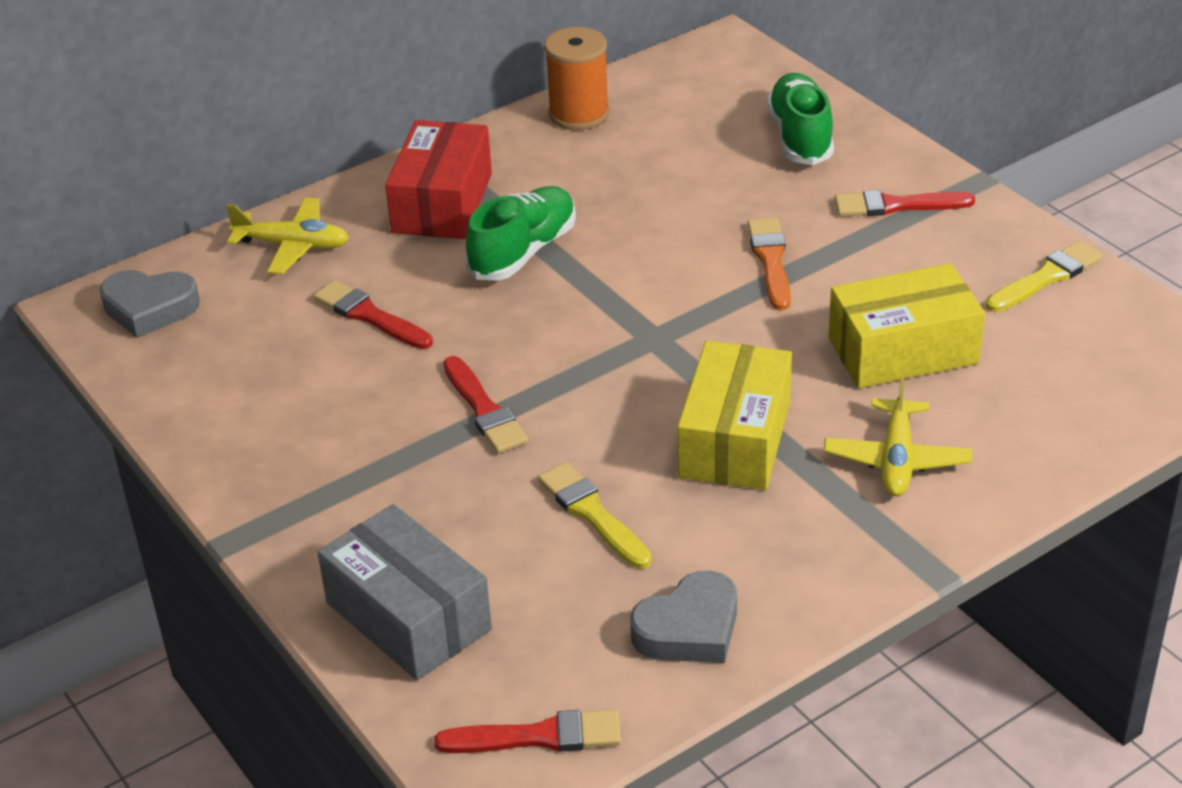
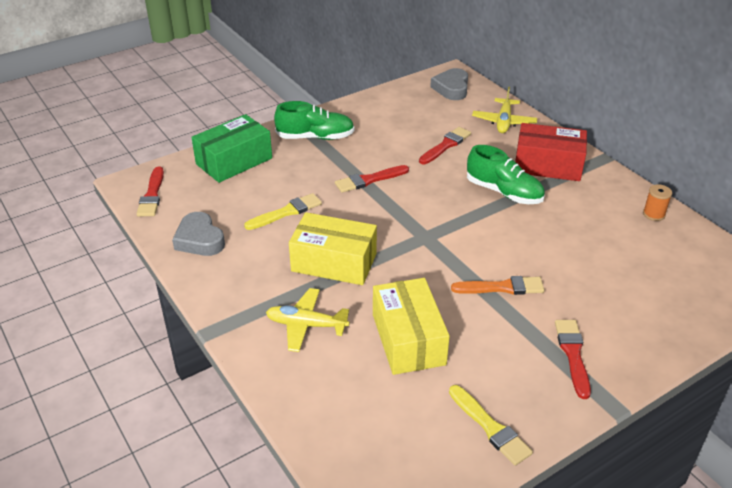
camera: 90 degrees right, 0 degrees up
grey box [317,504,492,680] -> green box [191,114,272,183]
orange spool [545,27,609,130] -> orange spool [643,184,672,221], size x0.56
green shoe [767,73,834,165] -> green shoe moved to [274,101,355,140]

